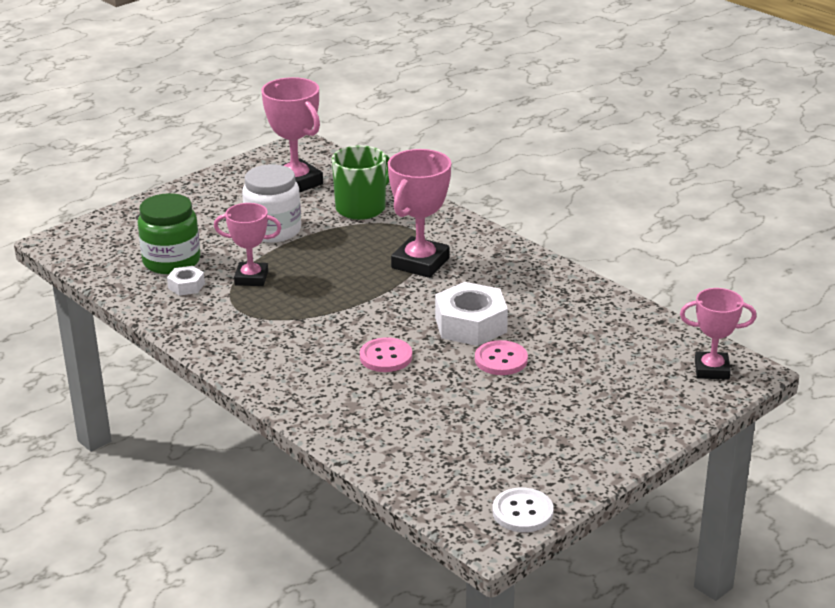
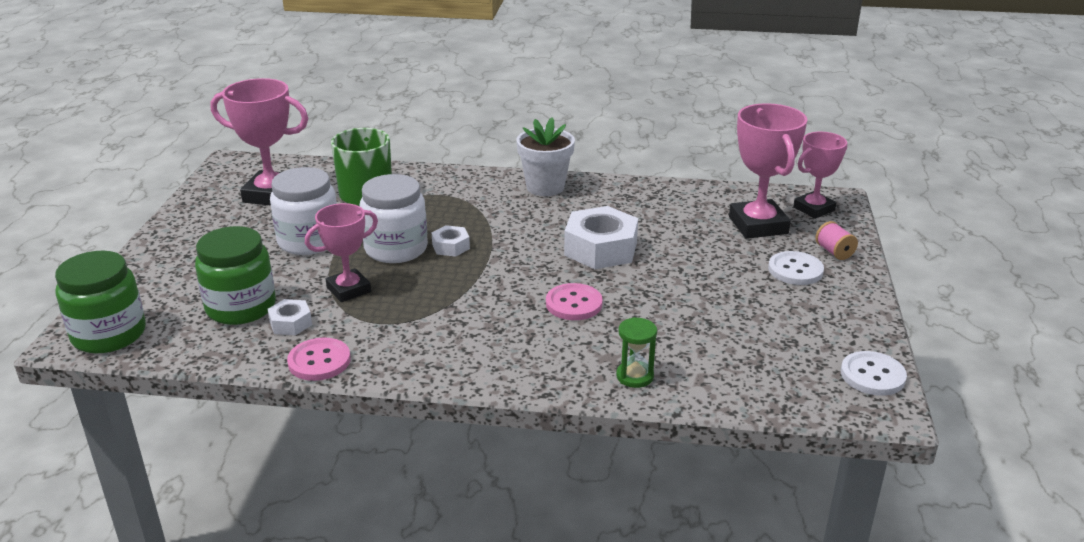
camera: 40 degrees left, 0 degrees up
pink trophy [388,149,451,278] -> pink trophy moved to [729,103,807,239]
pink button [475,340,528,375] -> pink button moved to [287,338,351,381]
none -> green jar [55,251,146,353]
none -> white jar [360,174,428,263]
none -> white nut [432,225,470,257]
none -> white flower pot [516,117,575,196]
none -> green hourglass [616,317,657,388]
none -> white button [768,251,824,285]
none -> pink spool [815,221,858,260]

